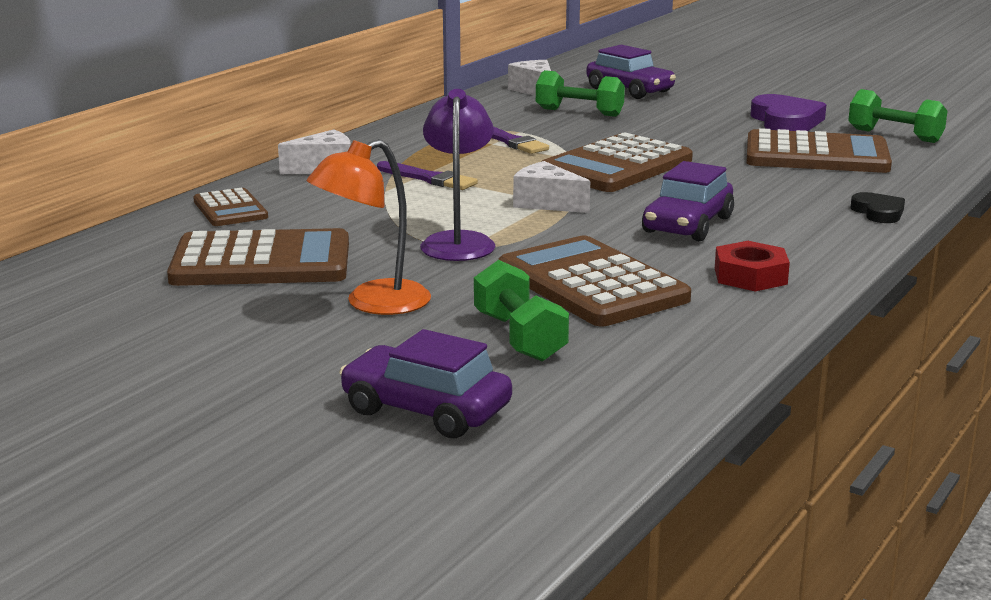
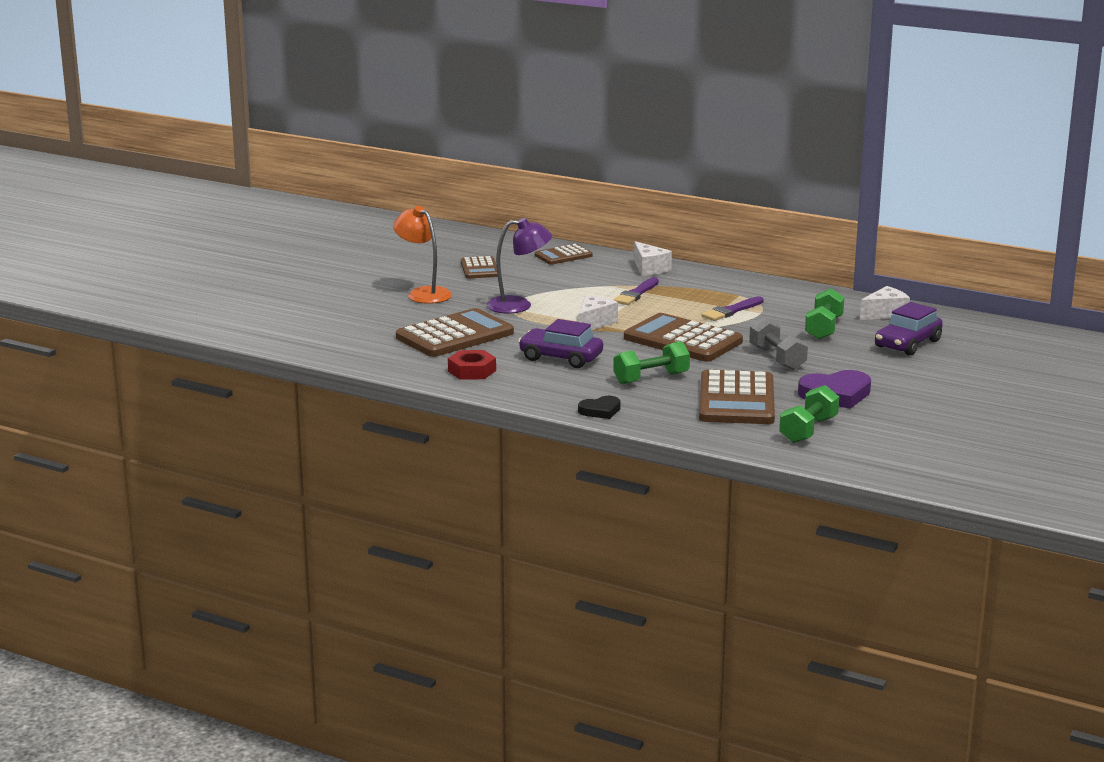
camera: 85 degrees right, 0 degrees up
brown calculator [167,228,349,286] -> brown calculator [461,256,498,278], size x0.55
purple car [339,329,512,438] -> none
green dumbbell [474,260,569,362] -> green dumbbell moved to [613,341,690,384]
none -> grey dumbbell [749,317,808,370]

